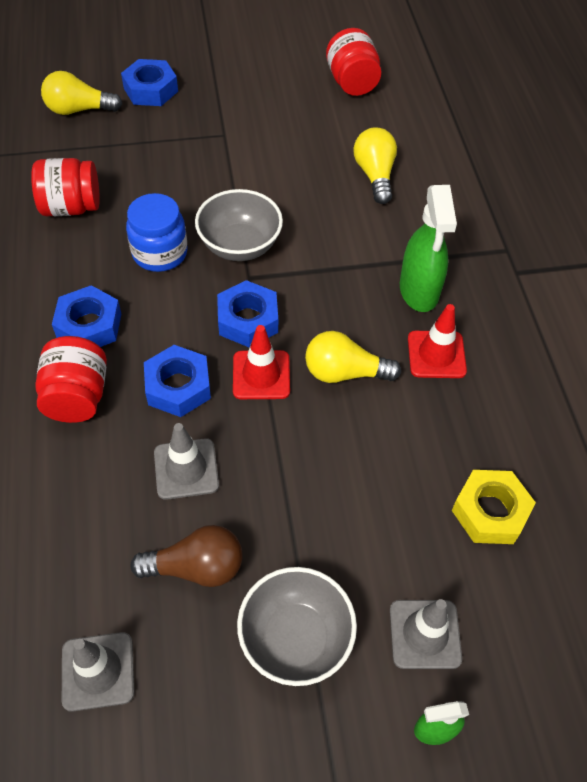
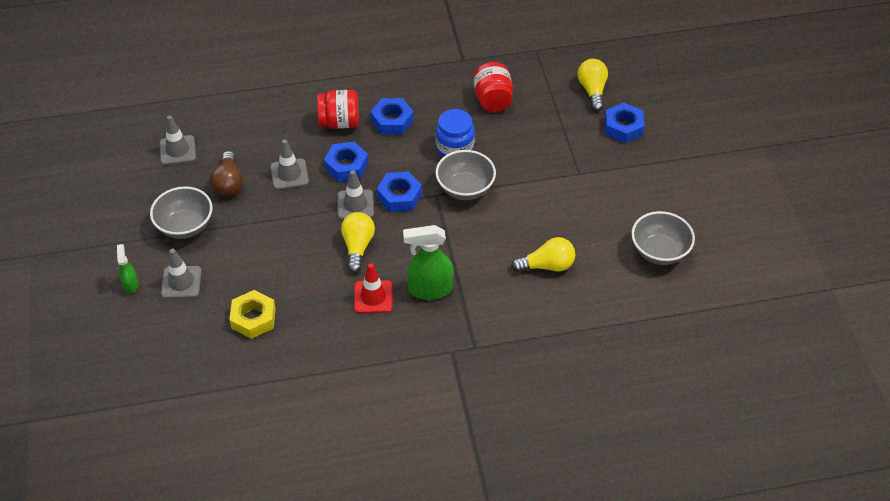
camera: 90 degrees right, 5 degrees down
red traffic cone [233,325,290,399] -> grey traffic cone [337,170,374,220]
red jar [326,28,382,96] -> grey bowl [631,211,695,265]

